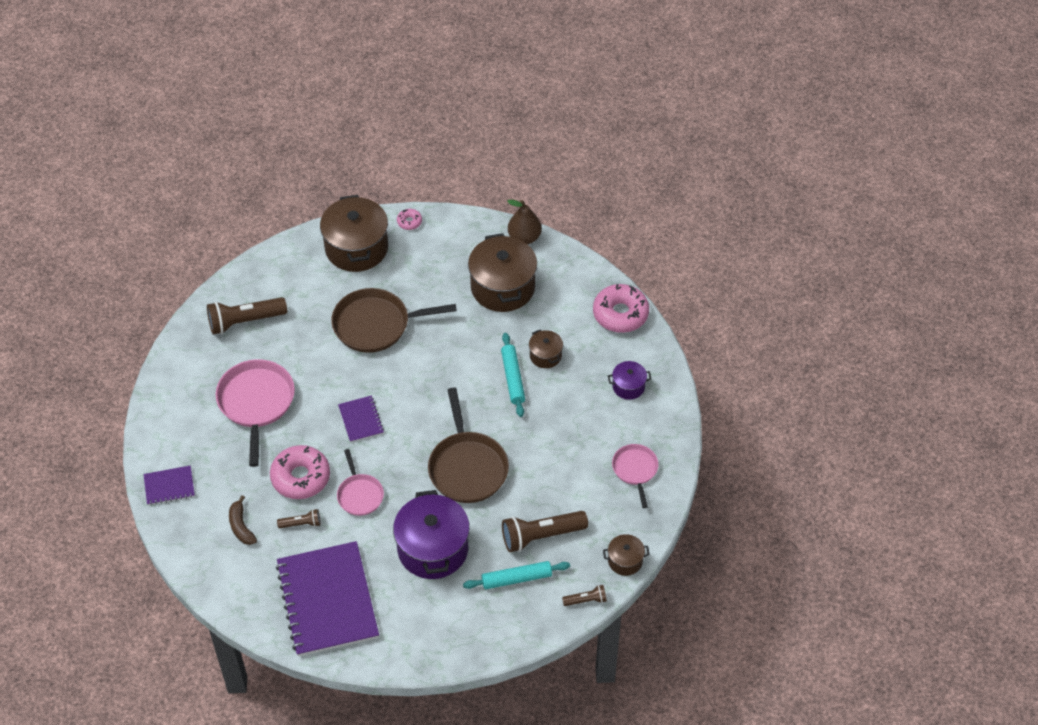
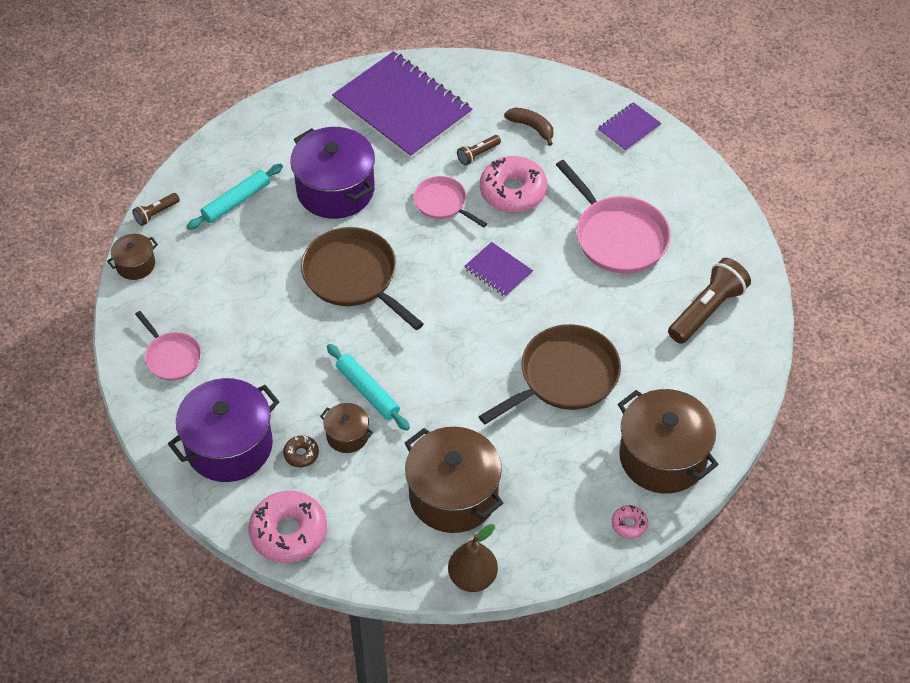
camera: 150 degrees right, 0 degrees up
brown flashlight [502,511,588,552] -> none
purple pot [608,361,651,400] -> purple pot [168,378,279,482], size x2.05
none -> brown donut [283,435,319,467]

